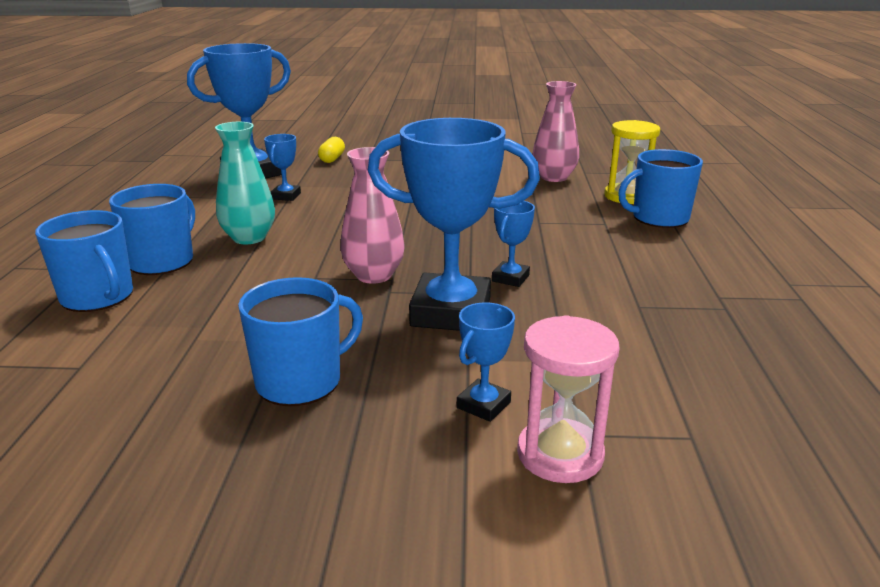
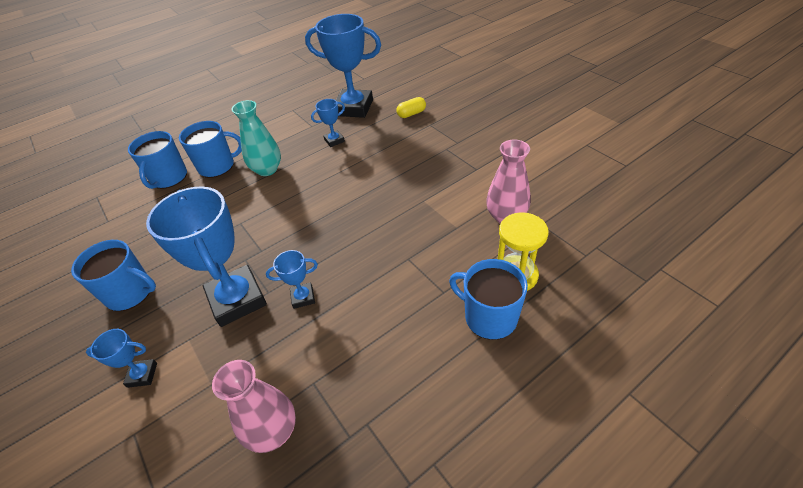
camera: 55 degrees right, 20 degrees up
pink vase [340,147,405,284] -> pink vase moved to [212,360,296,453]
pink hourglass [517,315,619,483] -> none

